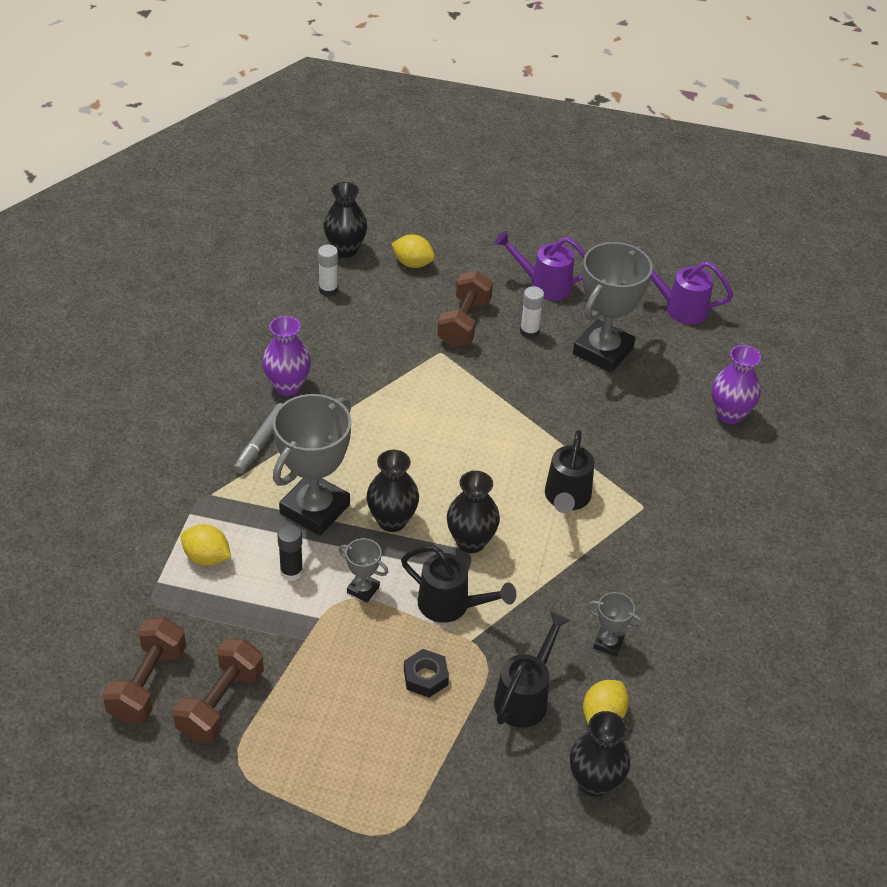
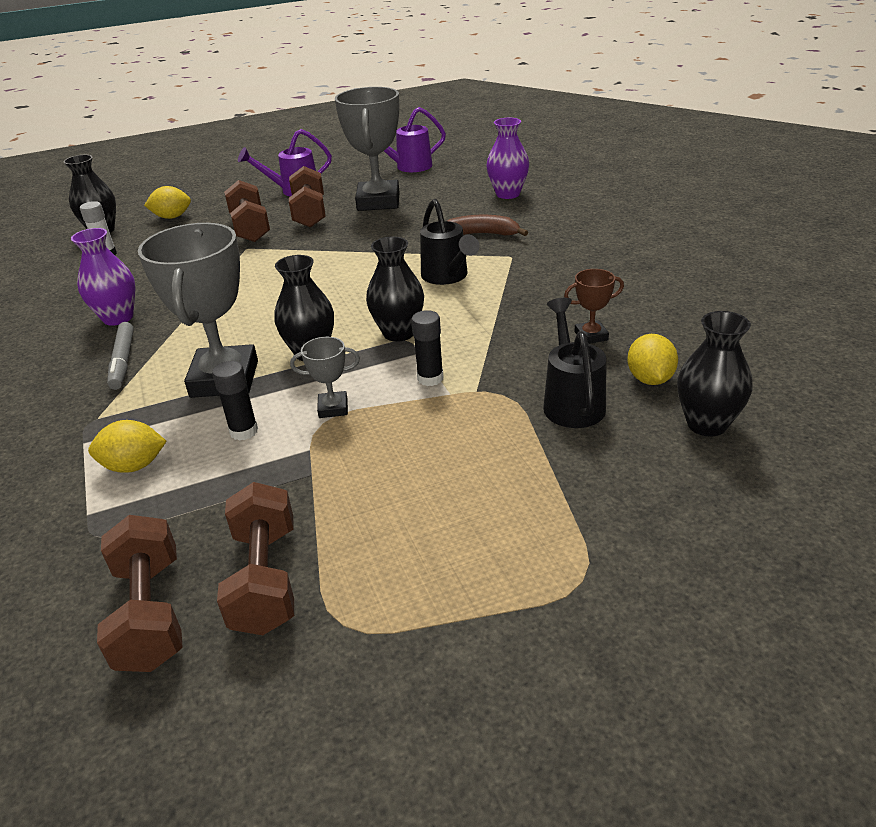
camera: 30 degrees left, 10 degrees down
black watering can [401,546,516,623] -> black glue stick [411,310,443,386]
black nut [404,649,449,698] -> none
white glue stick [520,286,544,339] -> brown dumbbell [289,166,326,228]
grey trophy [587,592,643,657] -> brown trophy [564,269,624,344]
none -> brown banana [448,215,528,236]

